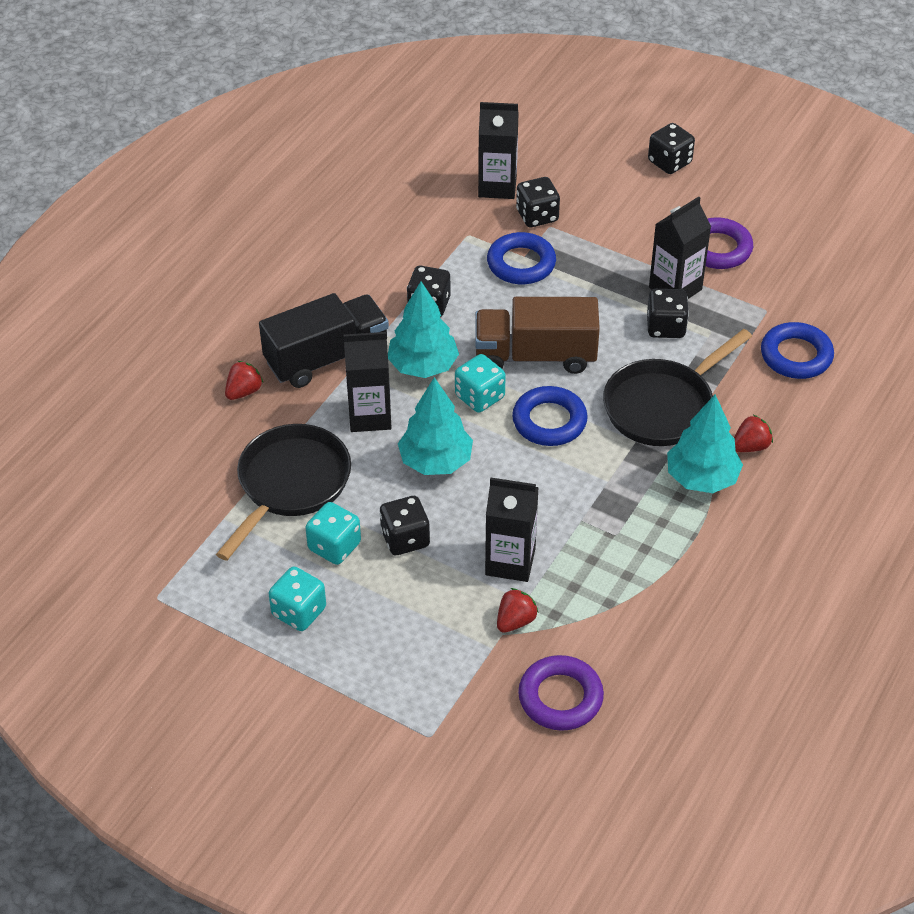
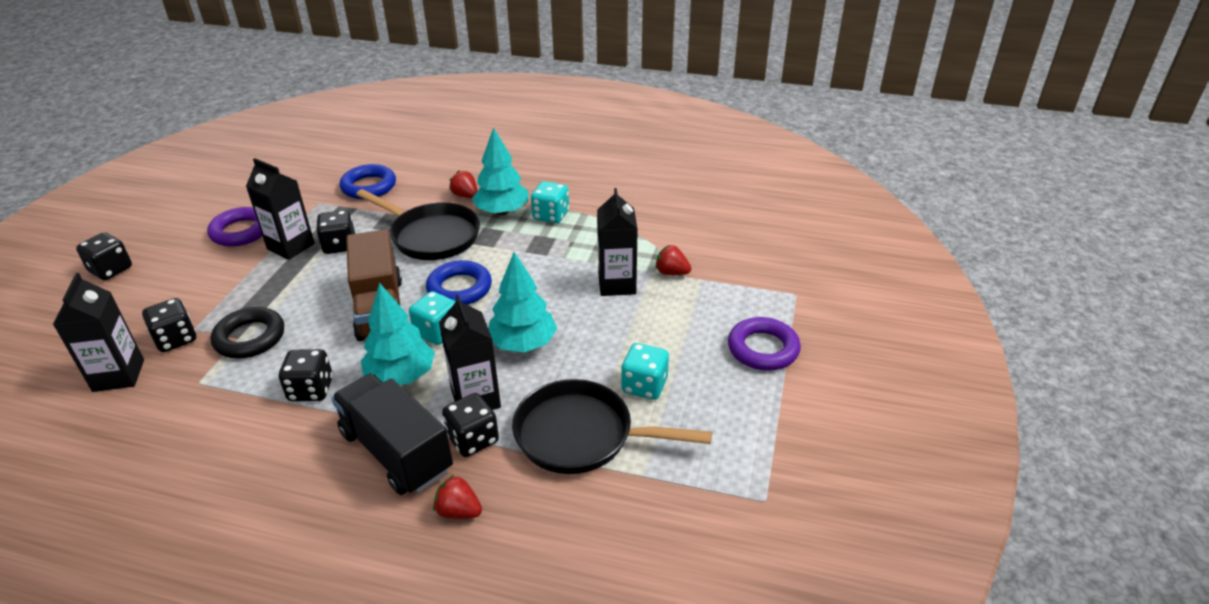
camera: 105 degrees left, 10 degrees down
turquoise dice [269,566,326,631] -> turquoise dice moved to [531,181,569,223]
black dice [379,496,430,555] -> black dice moved to [442,393,499,457]
blue ring [487,232,556,284] -> black ring [211,307,284,359]
purple ring [518,655,604,731] -> purple ring moved to [728,317,801,371]

